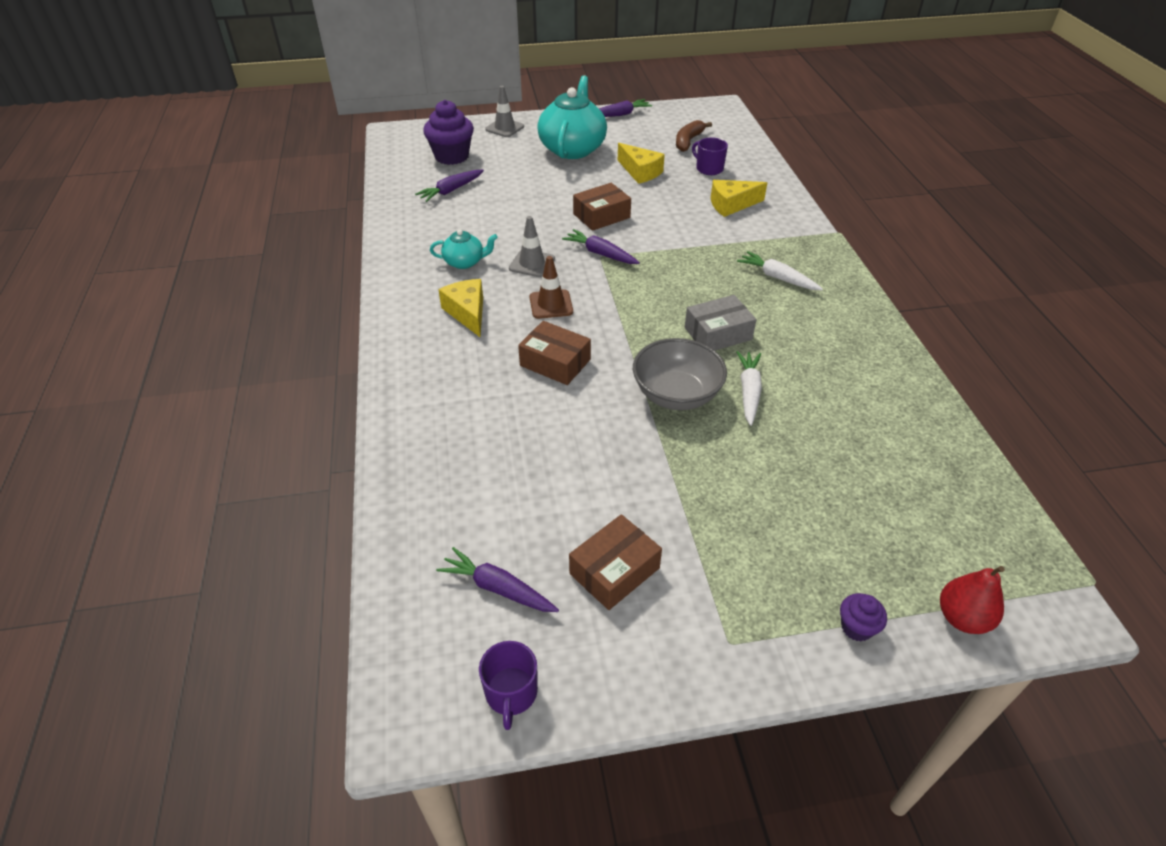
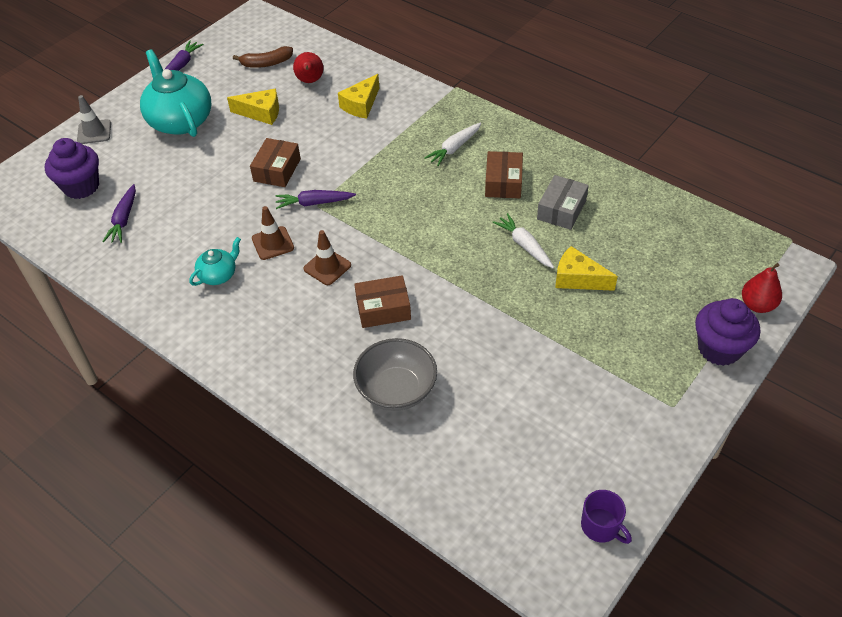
camera: 40 degrees left, 5 degrees up
purple carrot [436,547,559,612] -> none
yellow cheese [438,279,483,337] -> yellow cheese moved to [555,246,618,291]
grey traffic cone [509,216,555,277] -> brown traffic cone [252,206,294,260]
brown box [569,514,662,610] -> brown box moved to [485,151,523,198]
grey bowl [633,338,727,410] -> grey bowl moved to [353,338,437,411]
brown banana [676,120,712,152] -> brown banana turned 90 degrees counterclockwise [233,46,293,68]
grey box [685,295,757,350] -> grey box moved to [537,175,589,230]
purple mug [692,137,728,175] -> red pear [293,52,323,83]
white carrot [737,251,823,290] -> white carrot turned 45 degrees counterclockwise [424,123,481,166]
purple cupcake [840,593,887,641] -> purple cupcake [695,298,760,366], size x2.02

